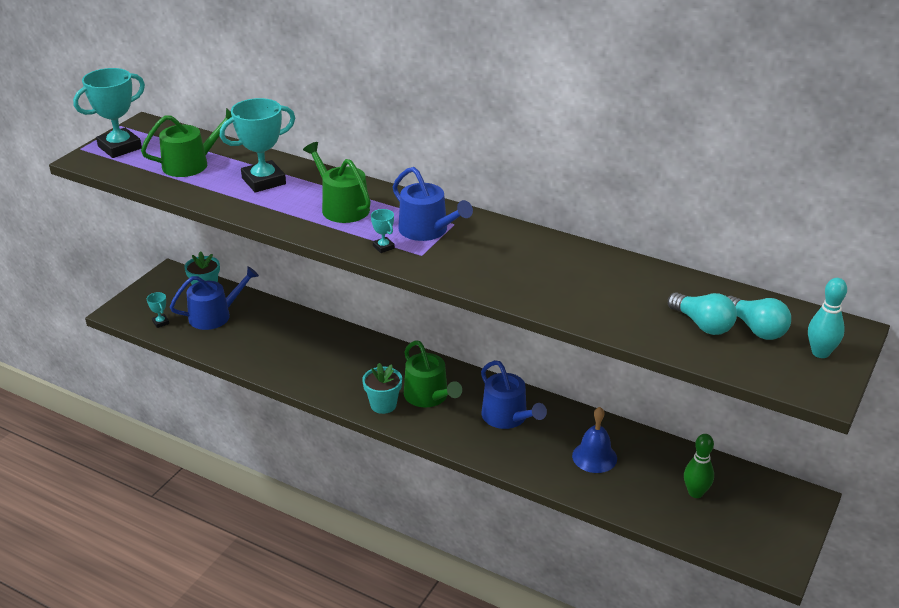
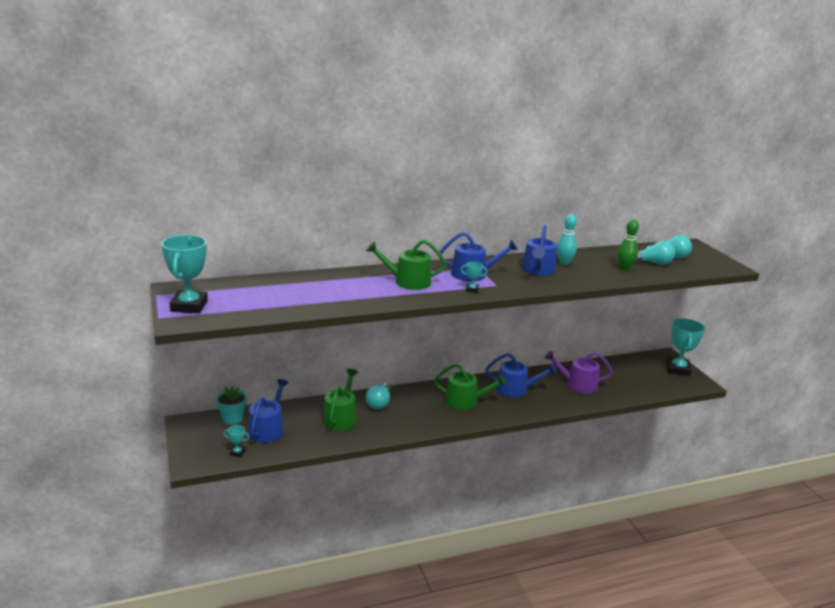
camera: 50 degrees left, 10 degrees down
green watering can [141,108,232,177] -> green watering can moved to [323,369,358,430]
turquoise trophy [220,98,295,192] -> turquoise trophy moved to [666,318,705,376]
turquoise flower pot [362,363,402,414] -> none
blue bell [572,407,617,473] -> purple watering can [544,351,613,394]
green bowling pin [684,434,714,498] -> green bowling pin moved to [617,220,639,270]
turquoise bowling pin [808,278,847,358] -> turquoise bowling pin moved to [557,214,577,265]
none -> turquoise light bulb [366,383,391,409]
none -> blue watering can [522,225,557,275]

